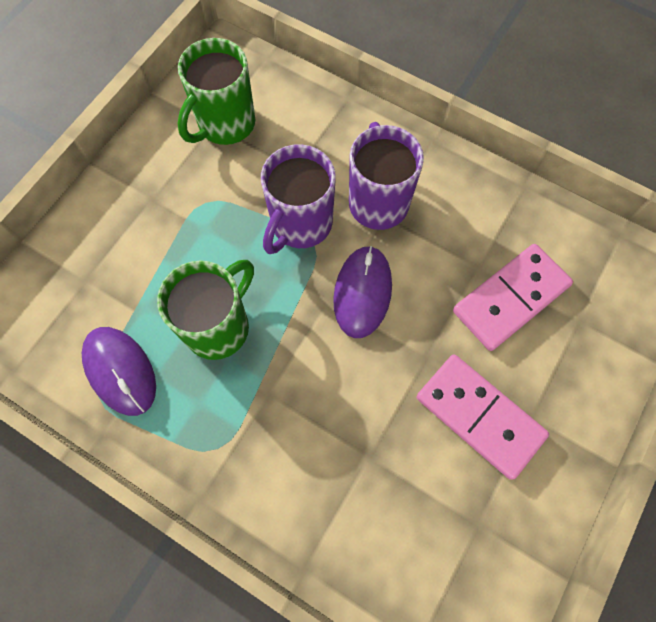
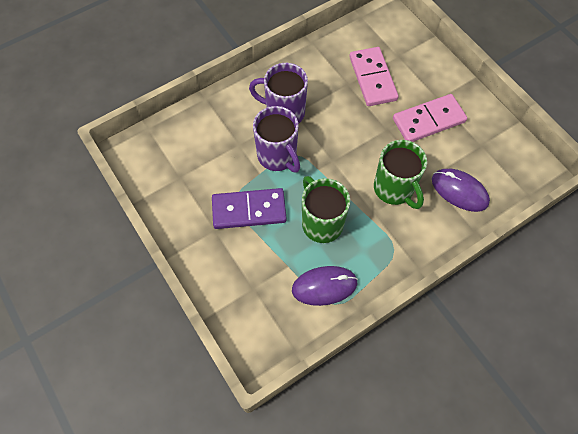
camera: 65 degrees left, 5 degrees down
green mug [178,38,255,145] -> green mug moved to [374,140,427,209]
purple mouse [333,246,392,338] -> purple mouse moved to [432,169,490,212]
none -> purple domino [212,188,287,229]

